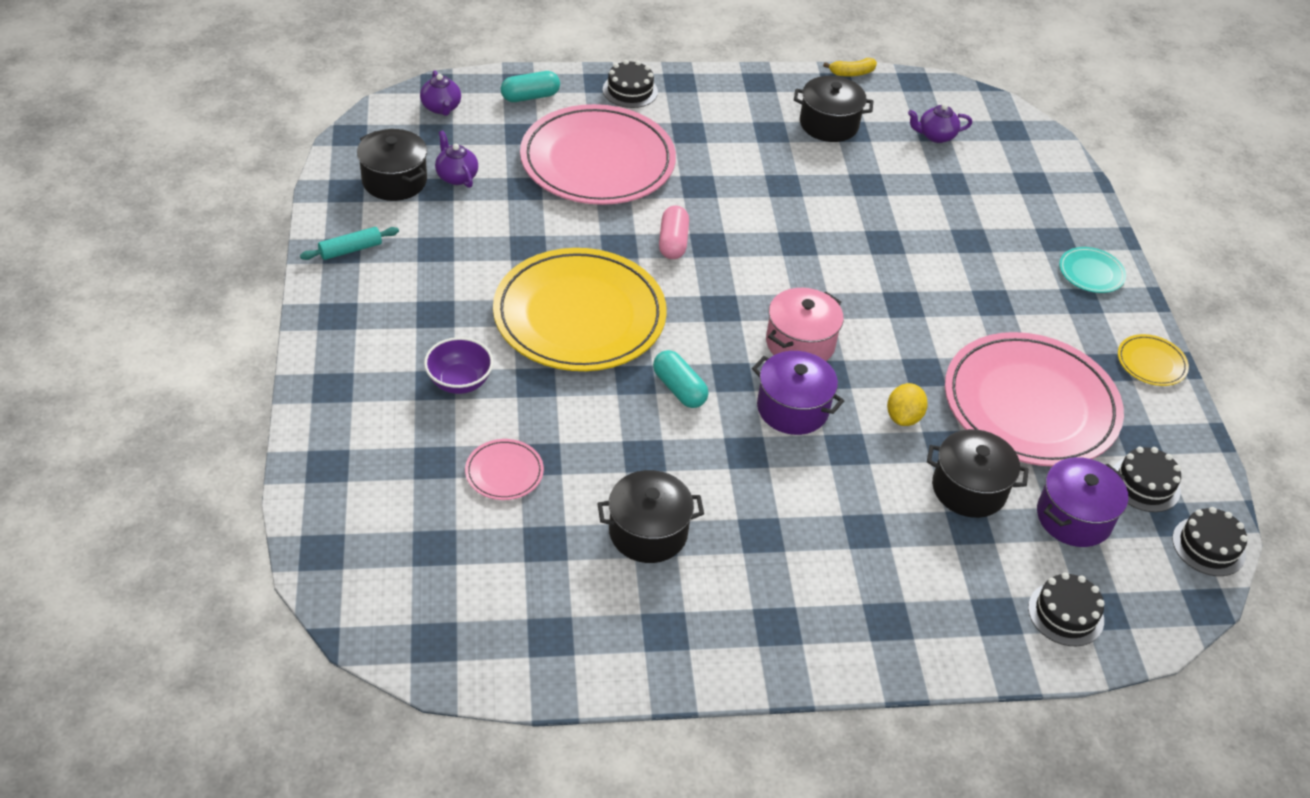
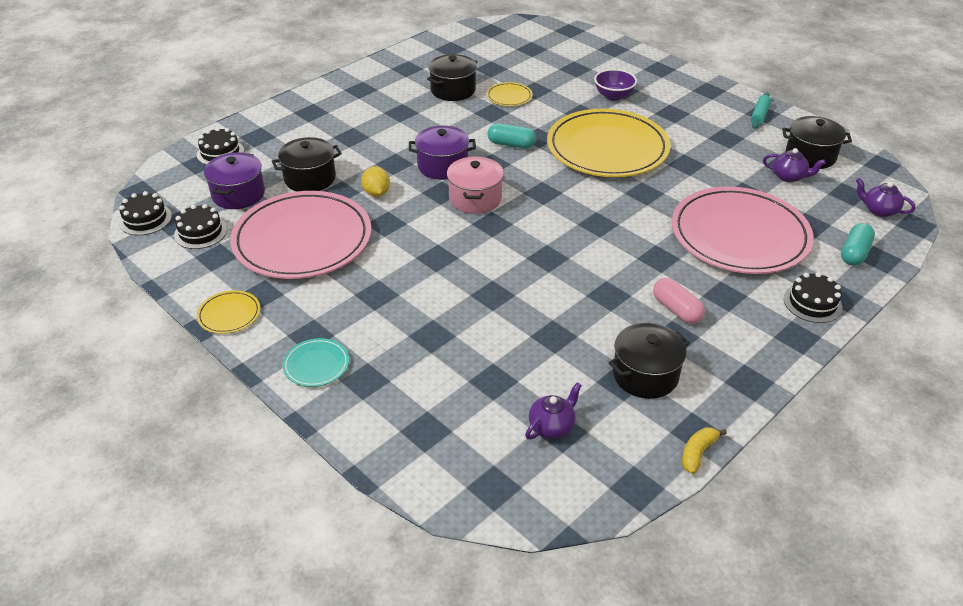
camera: 145 degrees right, 5 degrees down
pink plate [465,439,544,500] -> none
pink capsule [659,206,689,259] -> pink capsule moved to [653,278,705,324]
none -> yellow plate [486,82,533,106]

